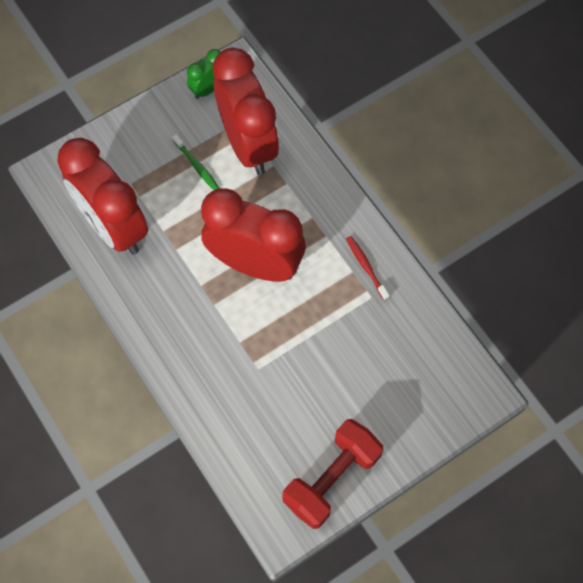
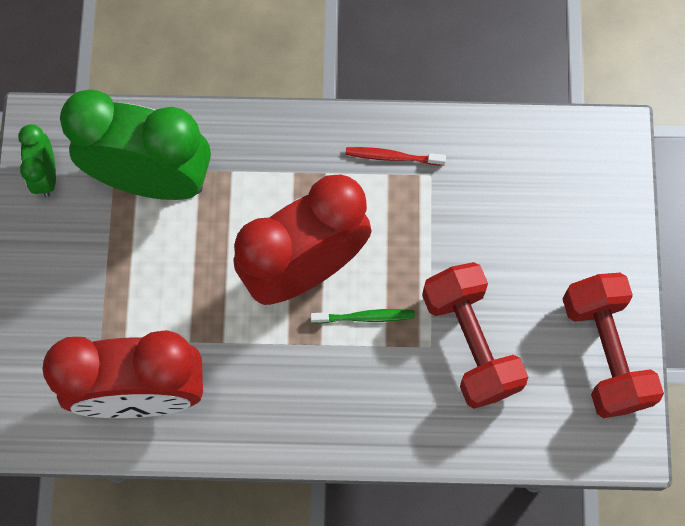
camera: 55 degrees left, 5 degrees up
green toothbrush [172,134,220,190] -> green toothbrush moved to [310,309,415,324]
red clock [213,48,279,175] -> green clock [60,89,211,200]
none -> red dumbbell [422,262,528,409]

